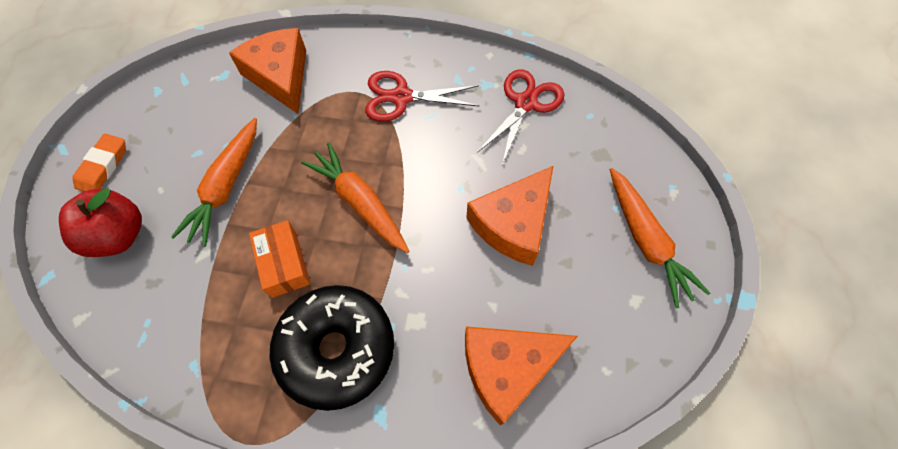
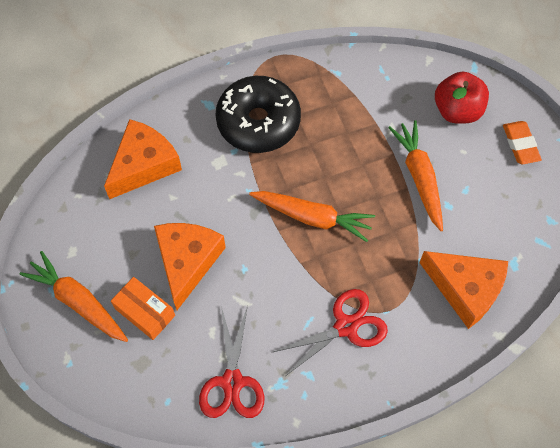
camera: 150 degrees right, 0 degrees up
orange box [249,220,310,298] -> orange box moved to [111,277,175,340]

